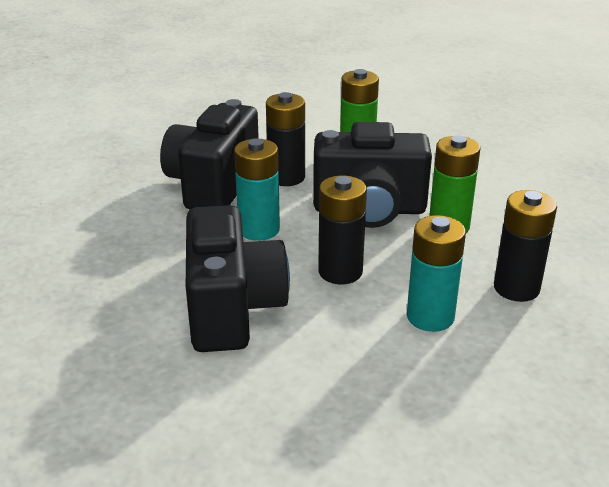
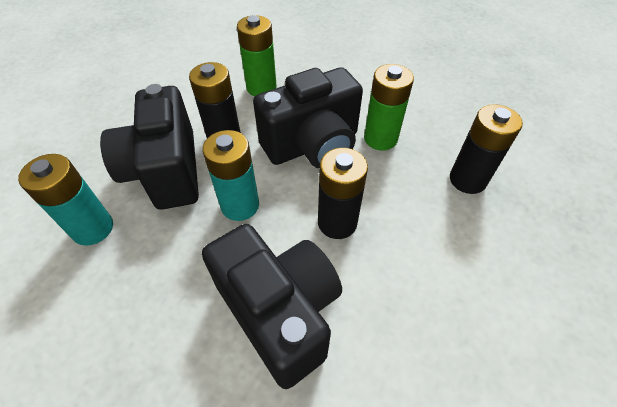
camera: 30 degrees left, 20 degrees up
turquoise battery [407,215,466,332] -> turquoise battery moved to [18,154,113,246]

